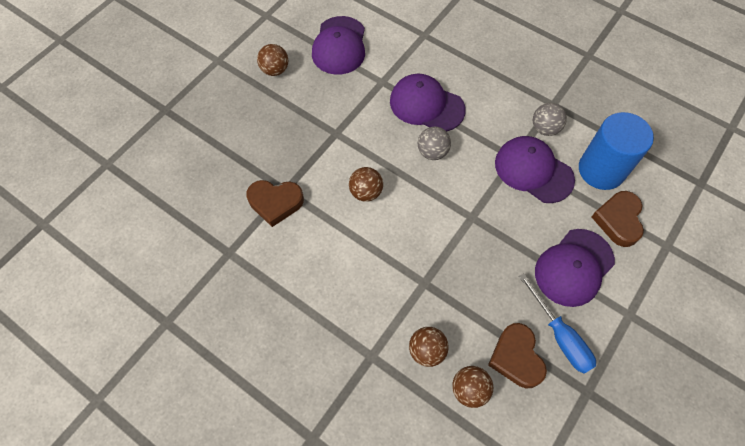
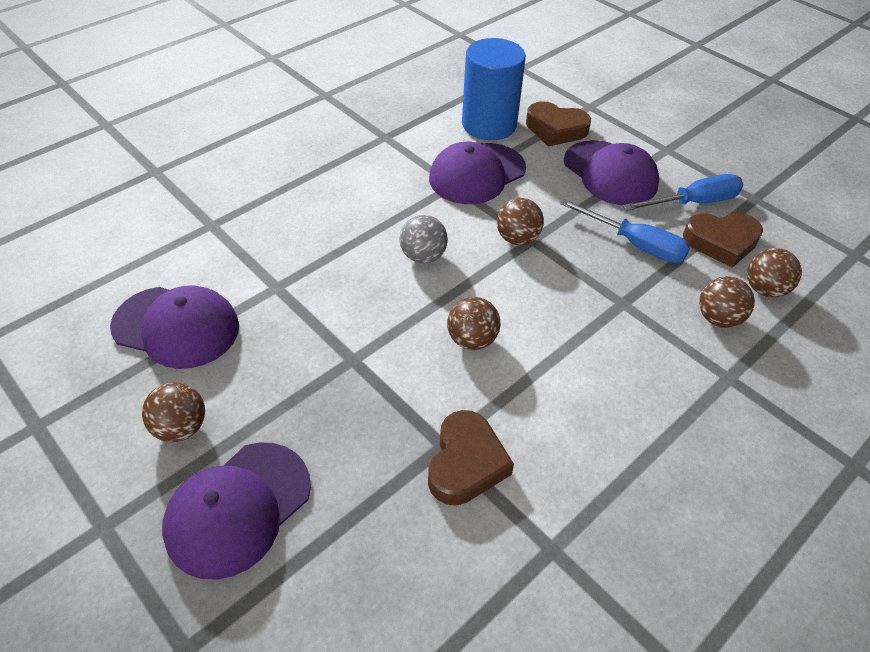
camera: 80 degrees left, 15 degrees down
purple cap [390,74,466,132] -> purple cap moved to [162,443,311,580]
grey ball [533,103,567,136] -> none
none -> brown ball [497,198,544,245]
none -> blue screwdriver [560,199,690,263]

